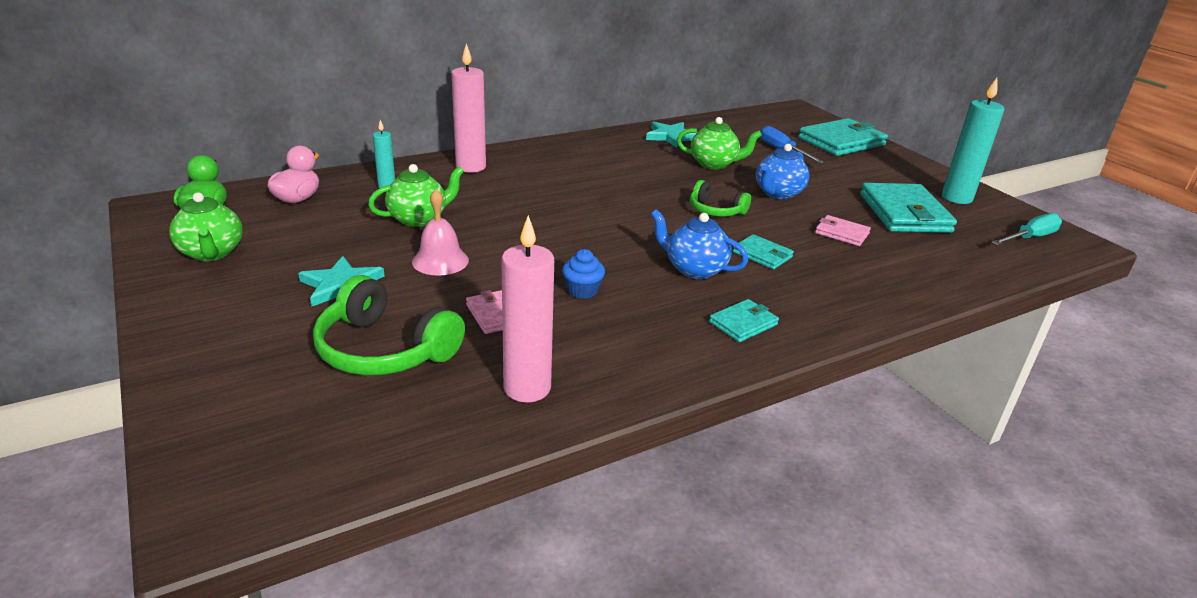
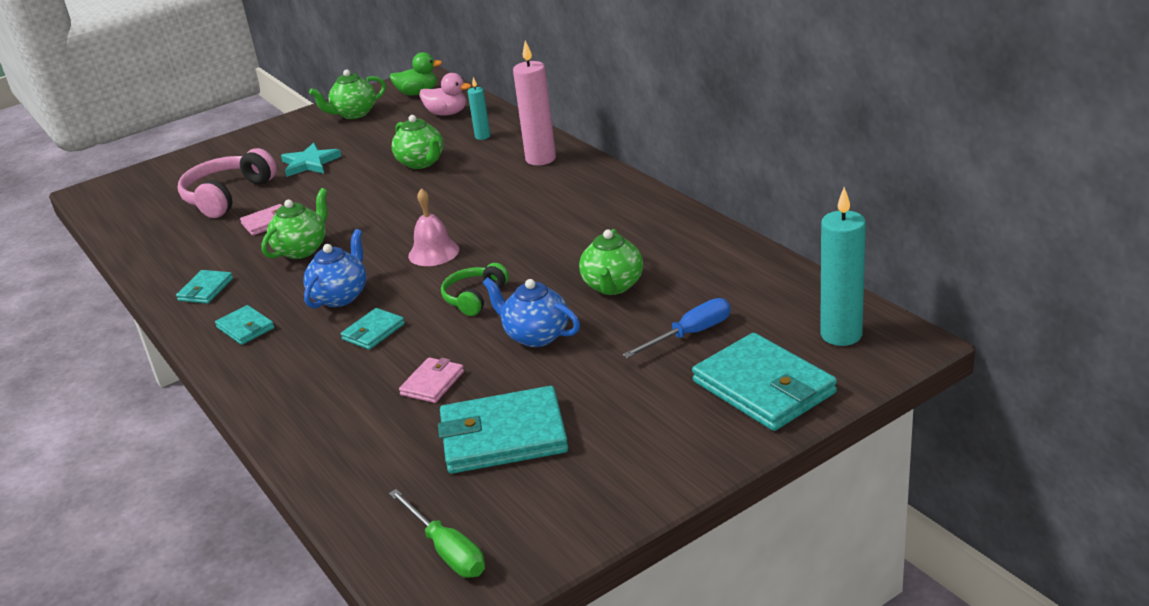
camera: 90 degrees right, 0 degrees up
green headphones [313,275,465,376] -> pink headphones [178,148,277,218]
pink bell [412,189,469,276] -> pink bell moved to [408,188,459,266]
pink candle [501,215,554,402] -> none
blue cupcake [562,249,605,299] -> green teapot [261,188,328,259]
turquoise star [646,122,696,148] -> none
turquoise candle [942,78,1005,204] -> turquoise candle moved to [820,187,866,346]
turquoise screwdriver [991,213,1062,245] -> green screwdriver [389,489,485,578]
none -> turquoise wallet [176,270,233,304]

